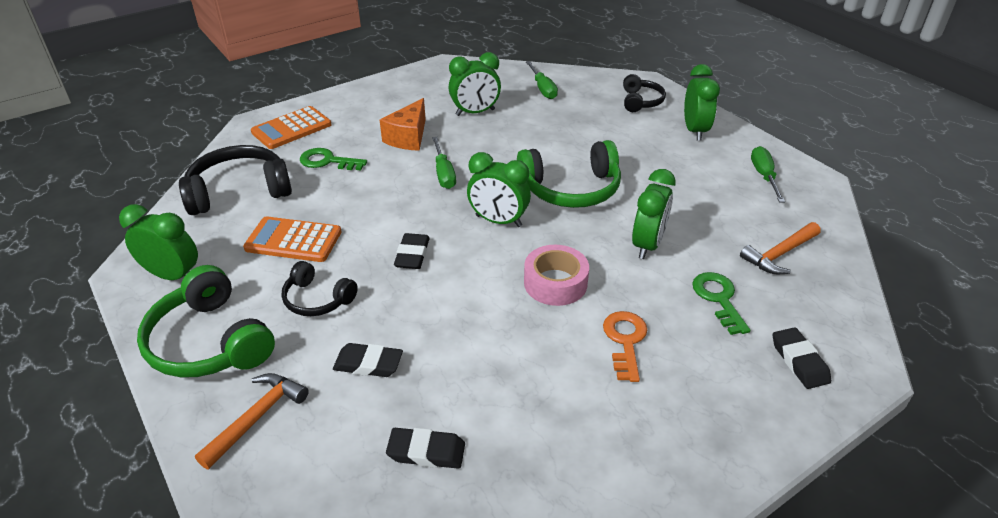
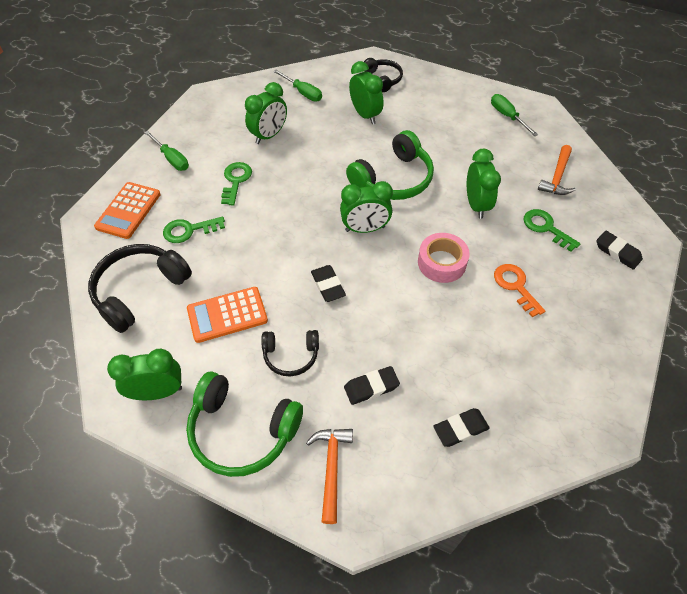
camera: 30 degrees left, 15 degrees up
orange cheese [380,98,426,151] -> green key [221,162,252,205]
green screwdriver [432,137,456,189] -> green screwdriver moved to [144,131,189,171]
green clock [684,64,720,141] -> green clock moved to [349,61,384,124]

